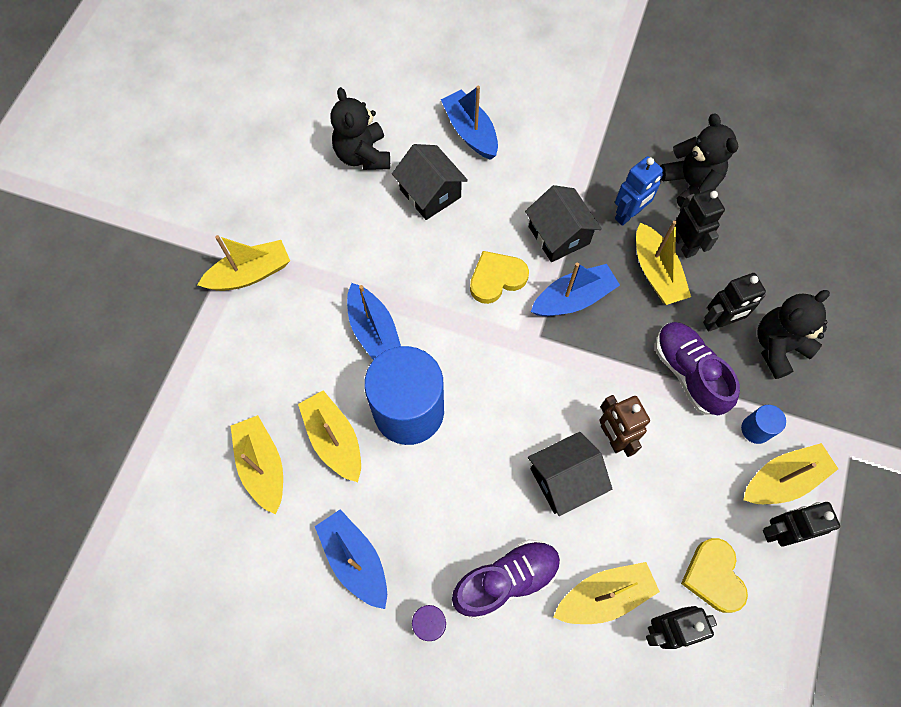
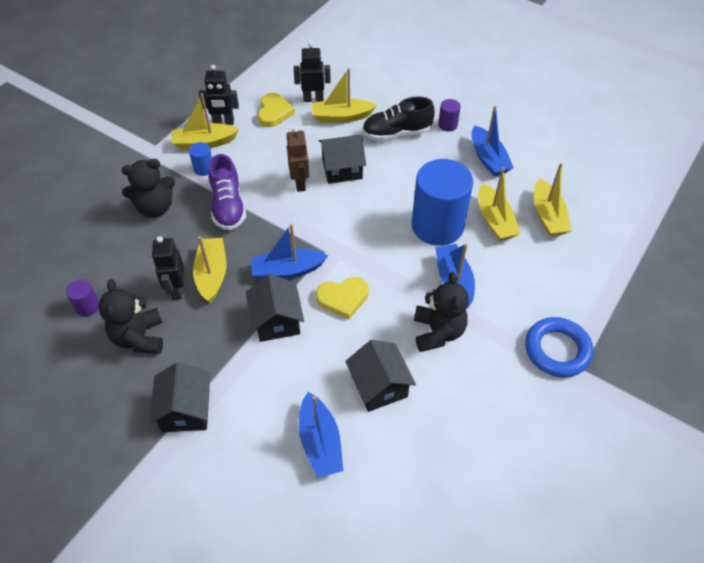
camera: 165 degrees left, 15 degrees down
yellow boat [197,235,290,291] -> blue ring [525,317,593,377]
black teddy bear [330,87,390,170] -> black teddy bear moved to [414,272,469,352]
purple shoe [452,539,561,619] -> black shoe [362,97,435,141]
blue robot [615,156,663,226] -> none
black robot [703,273,766,332] -> none
none -> purple cylinder [66,280,99,316]
none -> black house [149,362,210,432]

